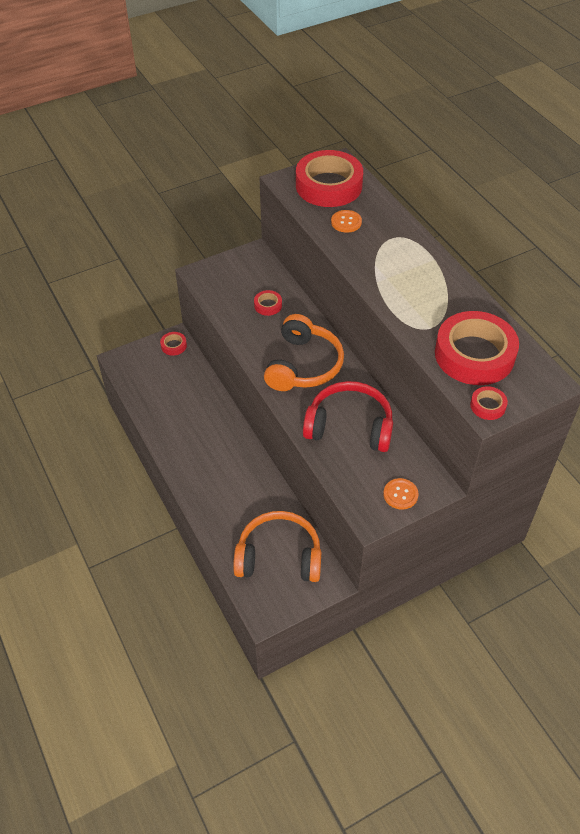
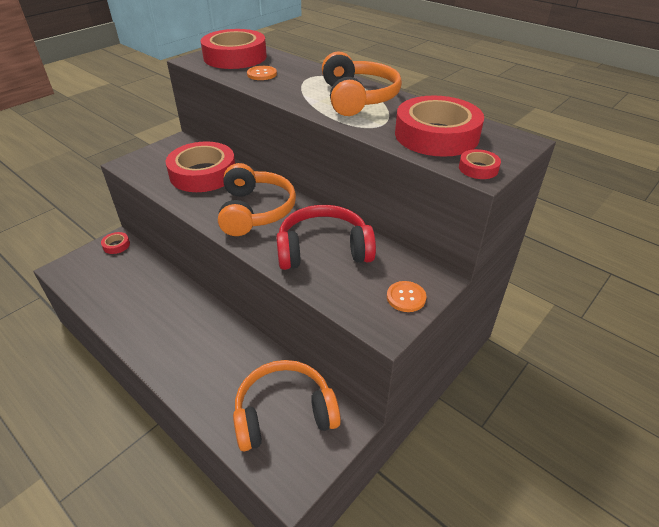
camera: 20 degrees left, 10 degrees down
red tape [254,290,282,316] -> red tape [166,141,235,192], size x2.37
none -> orange headphones [322,52,402,116]

